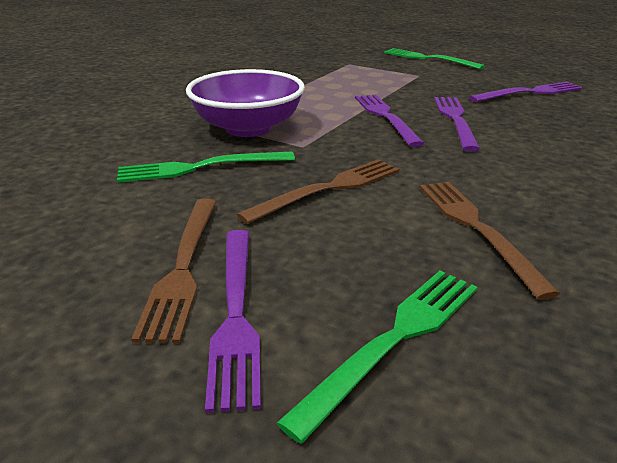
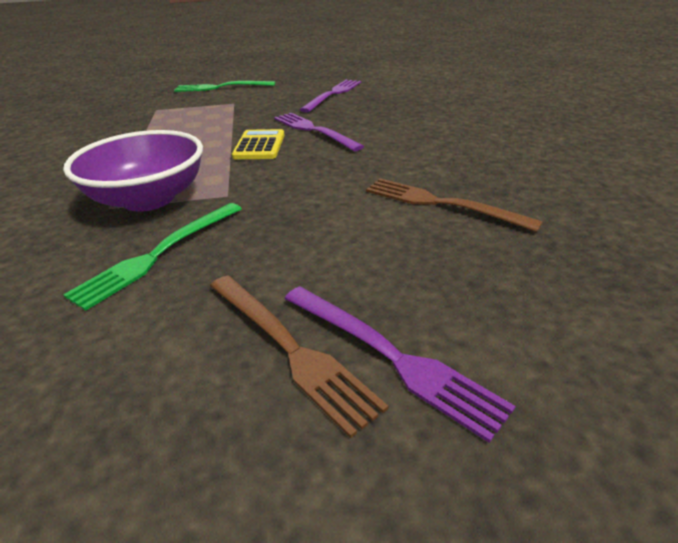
camera: 40 degrees left, 5 degrees up
brown fork [236,159,400,224] -> none
green fork [276,271,478,444] -> none
purple fork [355,94,424,147] -> yellow calculator [232,129,285,159]

